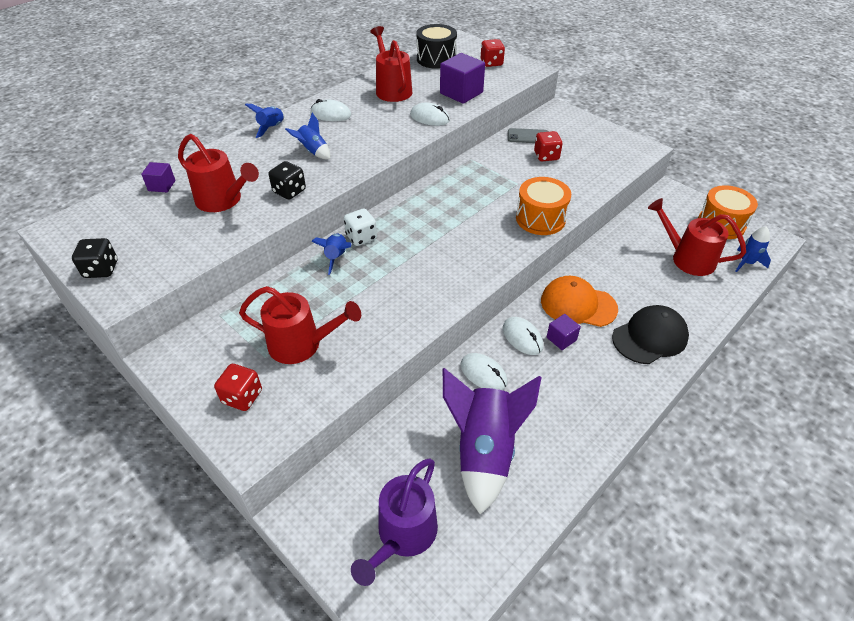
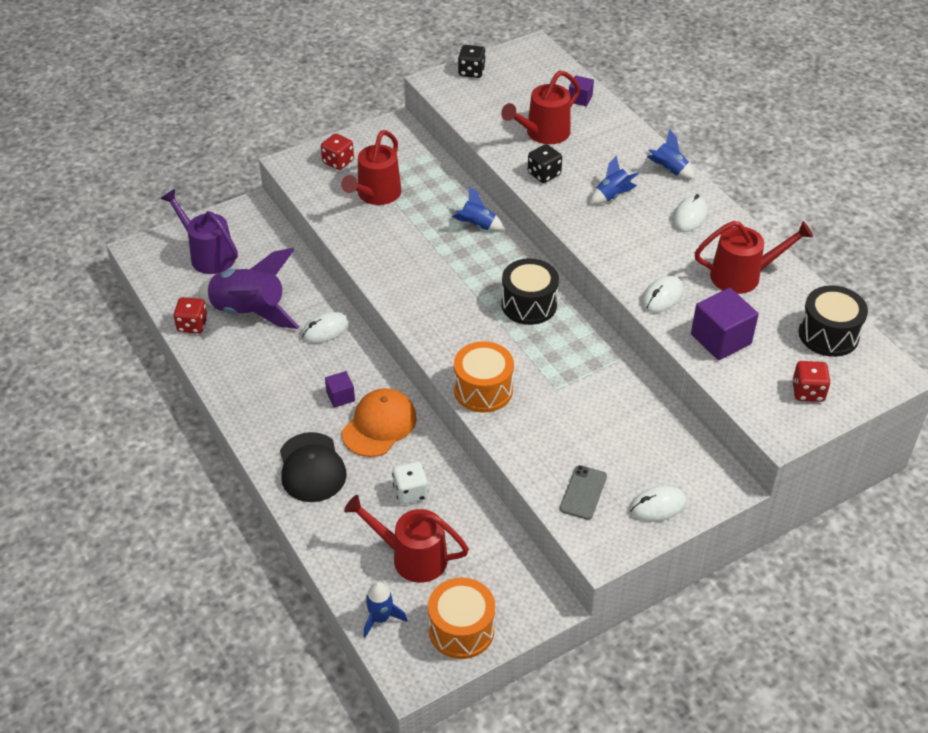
camera: 105 degrees right, 0 degrees up
white dice [344,209,377,246] -> white dice moved to [392,462,428,504]
white mouse [503,317,543,355] -> white mouse moved to [629,486,687,522]
grey phone [508,128,549,143] -> grey phone moved to [560,465,607,520]
red dice [534,131,563,161] -> red dice moved to [173,297,208,334]
red watering can [648,198,746,276] -> red watering can turned 120 degrees counterclockwise [344,495,469,583]
none -> black drum [501,258,559,325]

